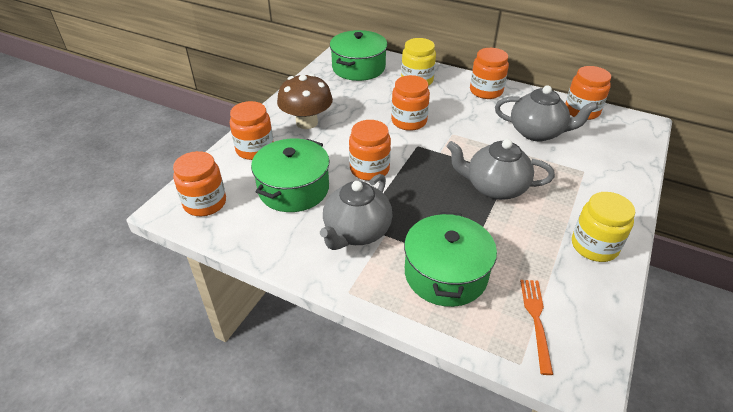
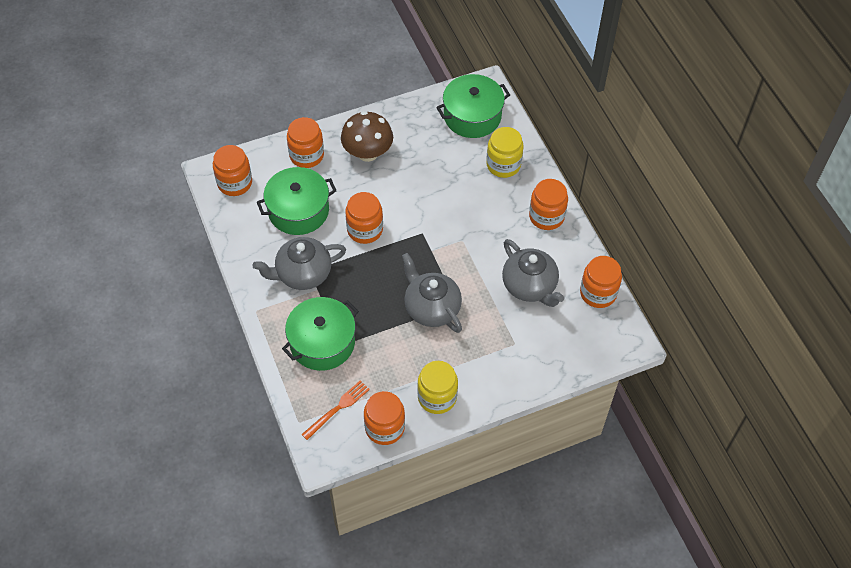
camera: 40 degrees right, 15 degrees up
orange jar [391,75,430,131] -> orange jar moved to [364,391,405,445]

